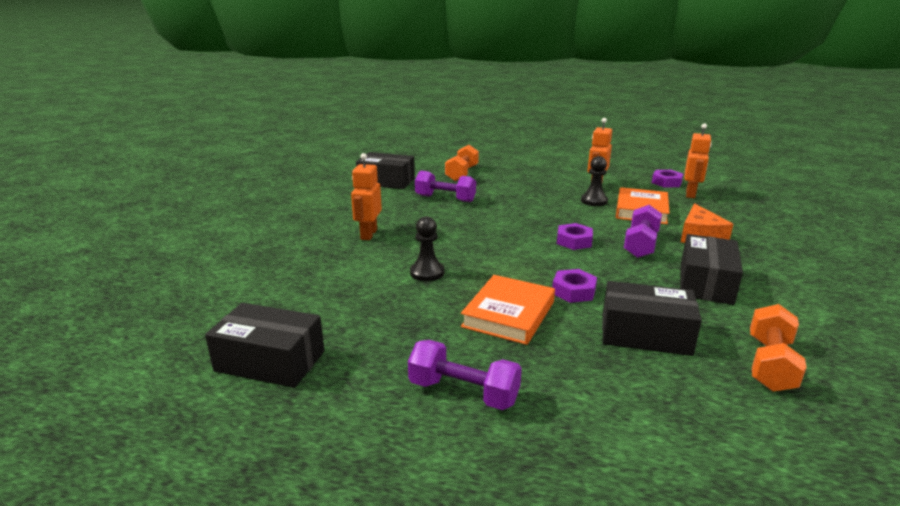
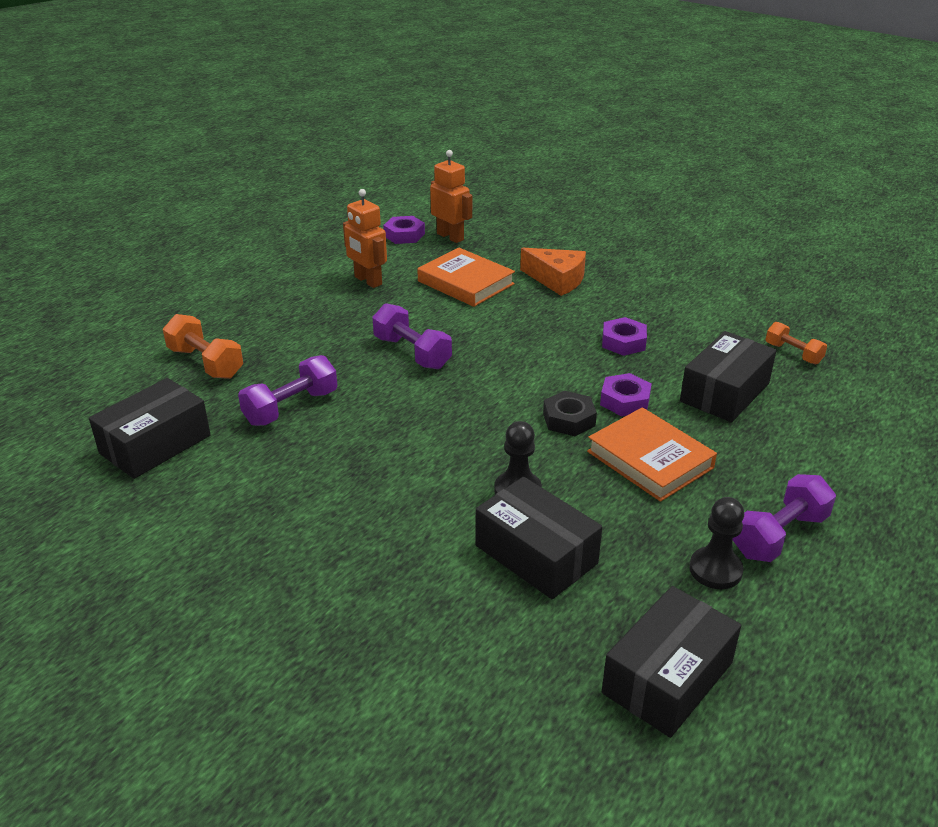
camera: 65 degrees left, 10 degrees up
orange robot [351,153,382,240] -> none
purple nut [557,223,593,250] -> purple nut moved to [602,317,647,356]
black pawn [581,156,608,206] -> black pawn moved to [689,497,744,589]
purple dumbbell [624,205,662,258] -> purple dumbbell moved to [372,303,452,369]
black box [680,234,743,305] -> black box moved to [475,477,602,599]
orange dumbbell [750,304,807,391] -> orange dumbbell [765,322,827,364], size x0.65
none -> black nut [543,391,597,436]

